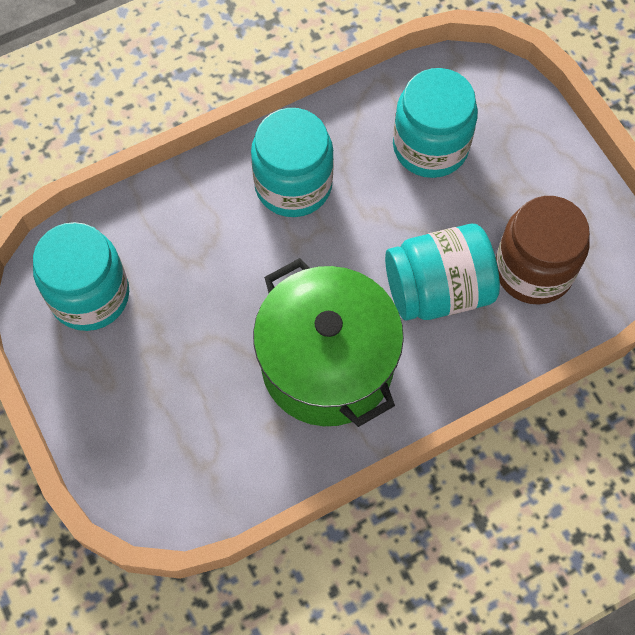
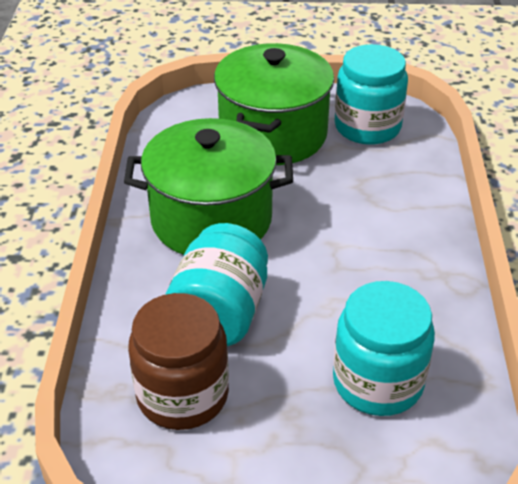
camera: 120 degrees right, 25 degrees down
turquoise jar [251,108,334,217] -> none
none -> green pot [214,43,334,165]

